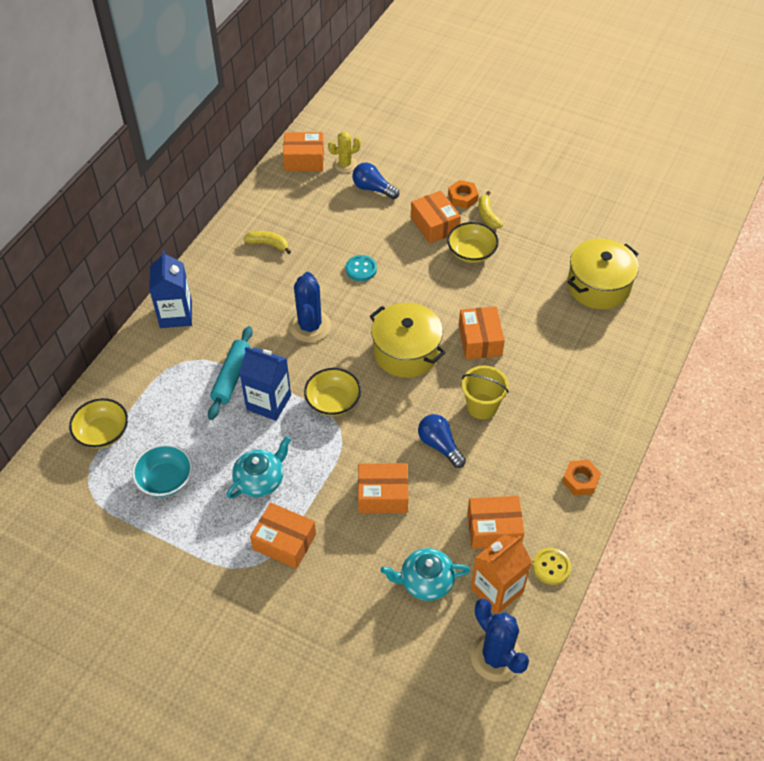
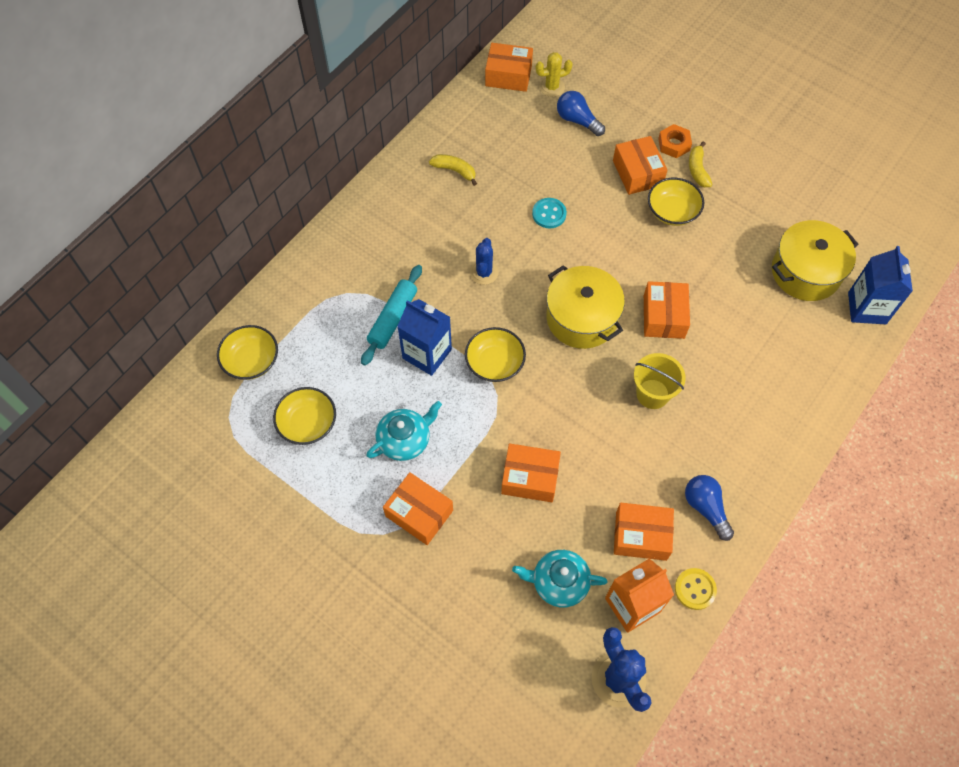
camera: 10 degrees right, 10 degrees up
turquoise bowl [132,444,192,497] -> yellow bowl [273,387,336,445]
blue carton [149,250,192,328] -> blue carton moved to [848,246,913,324]
blue cactus [289,272,331,342] -> blue cactus [470,238,498,285], size x0.63
blue light bulb [418,414,466,468] -> blue light bulb moved to [685,475,734,541]
orange nut [562,460,601,495] -> none

